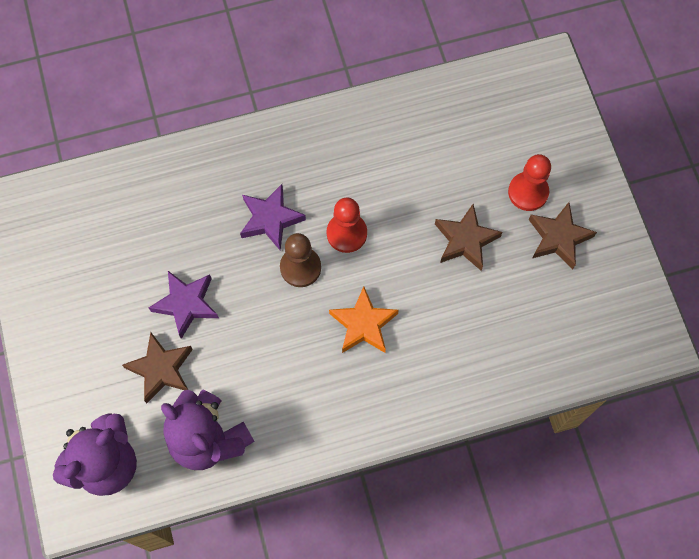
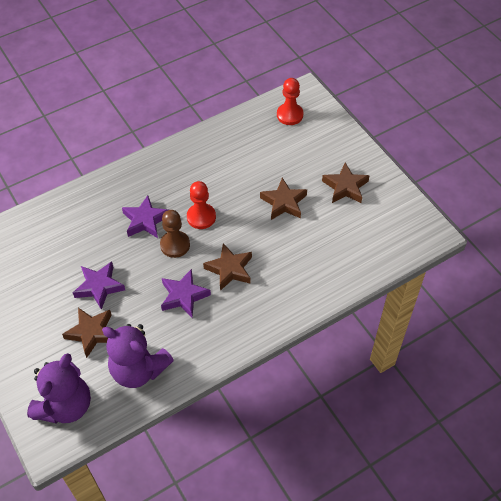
camera: 15 degrees left, 15 degrees down
orange star [329,286,399,353] -> brown star [203,243,252,291]
red pawn [508,154,551,211] -> red pawn moved to [277,78,303,125]
none -> purple star [161,269,211,318]

